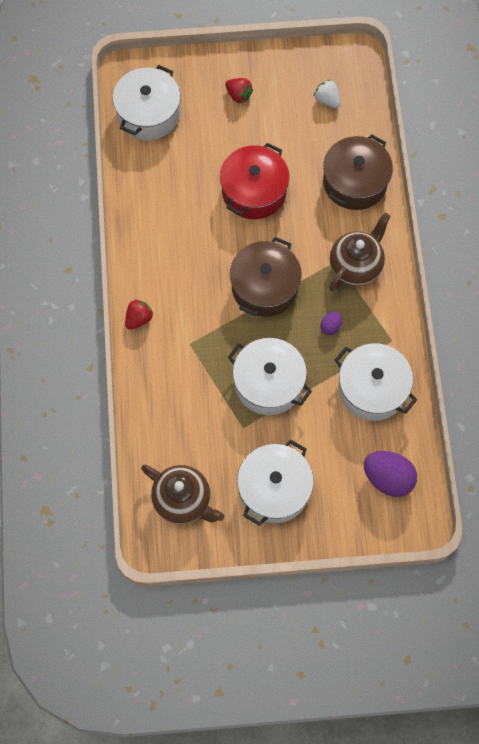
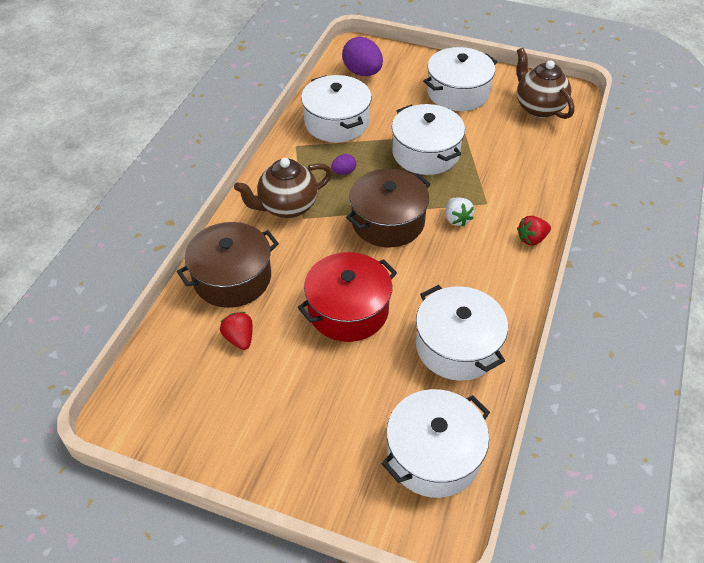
camera: 155 degrees left, 20 degrees down
red strawberry [225,78,253,103] -> red strawberry moved to [220,312,253,350]
white strawberry [314,80,341,108] -> white strawberry moved to [446,197,474,227]
none -> white pot [416,285,508,381]

